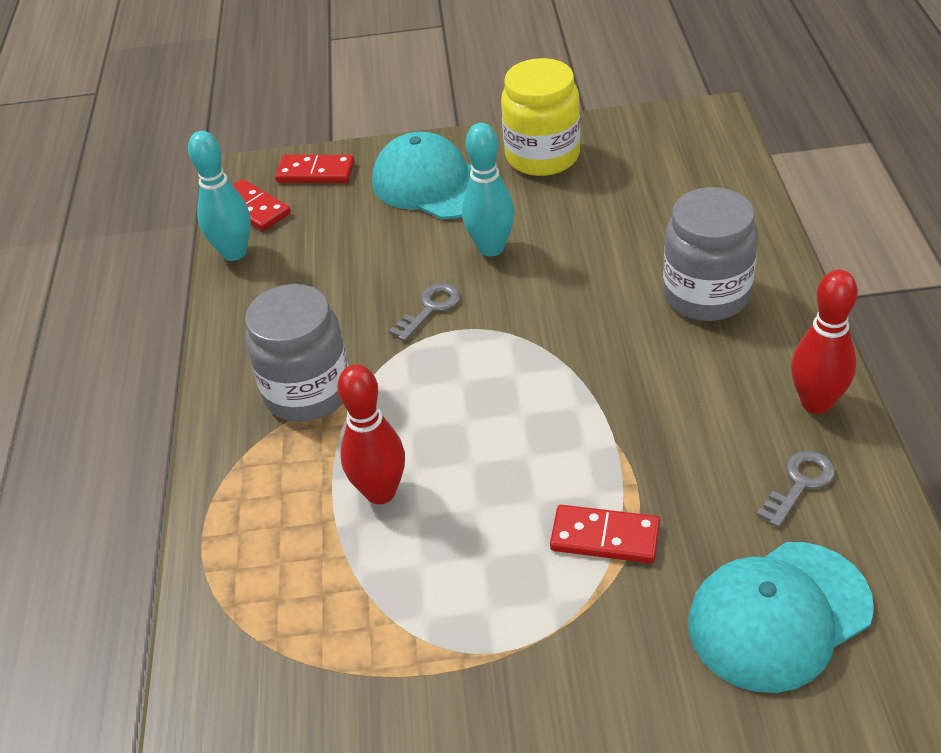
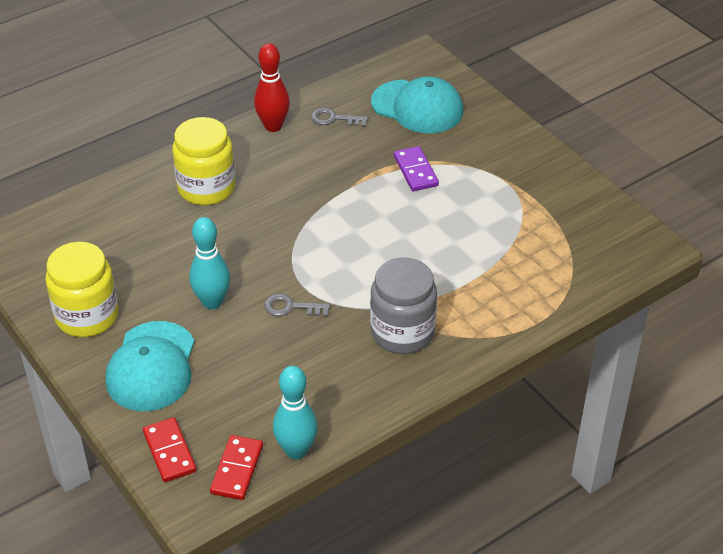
camera: 125 degrees left, 0 degrees up
red bowling pin [337,364,405,504] -> none
red domino [550,505,660,563] -> purple domino [394,146,439,191]
grey jar [663,187,758,321] -> yellow jar [172,117,235,205]

